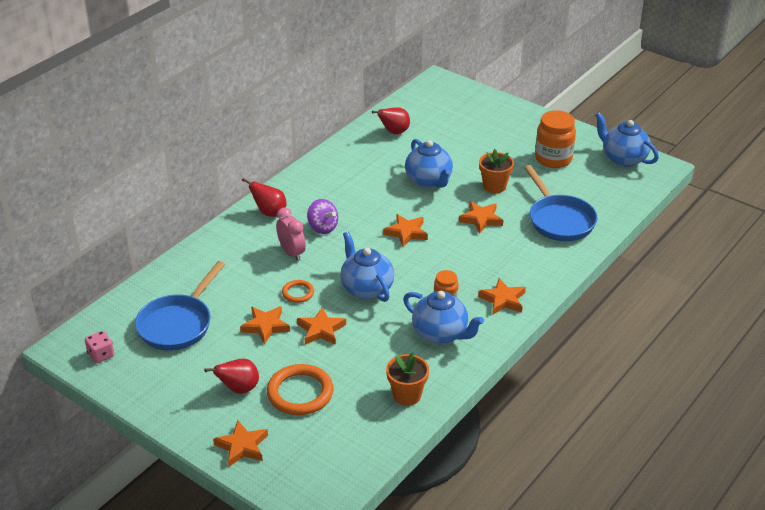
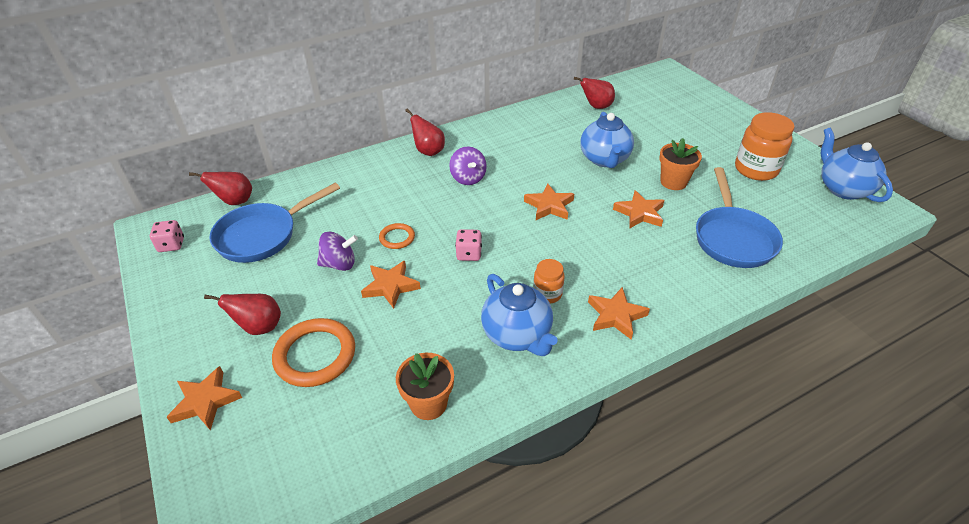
camera: 25 degrees right, 5 degrees up
orange star [240,306,290,345] -> purple spinning top [317,232,358,271]
pink clock [276,207,306,261] -> none
blue teapot [340,231,394,302] -> pink dice [455,229,482,261]
none -> red pear [189,172,252,205]

